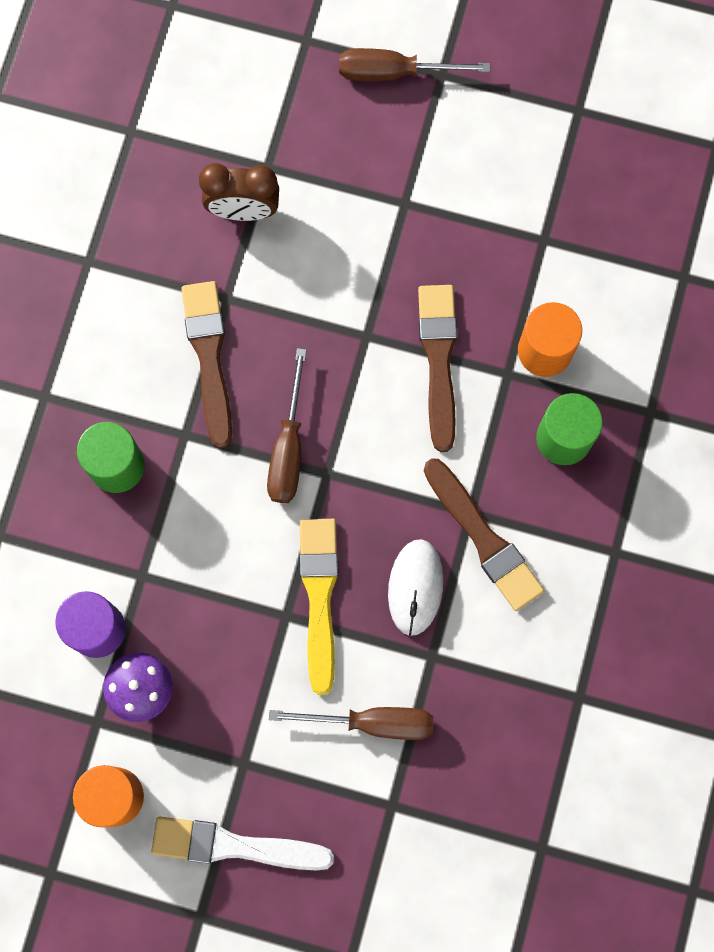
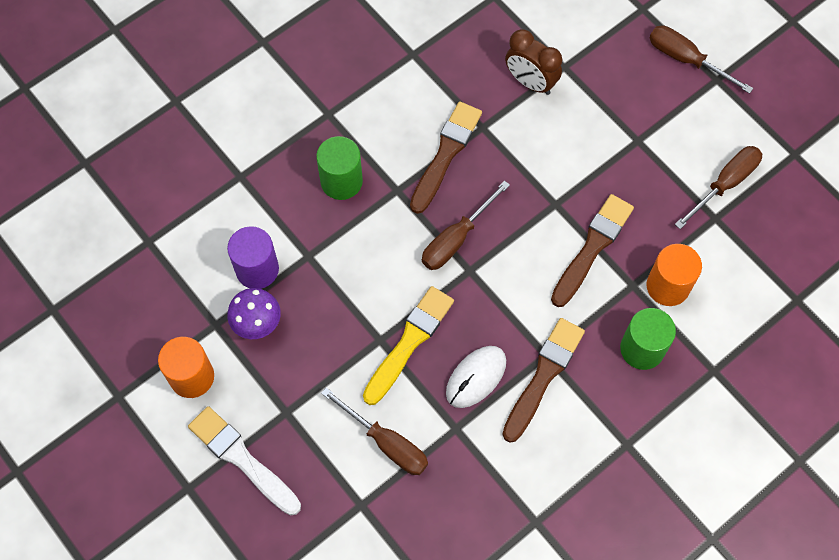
camera: 35 degrees right, 10 degrees down
brown brush [424,458,545,611] -> brown brush turned 150 degrees counterclockwise [502,318,585,443]
none -> brown screwdriver [675,146,762,229]

